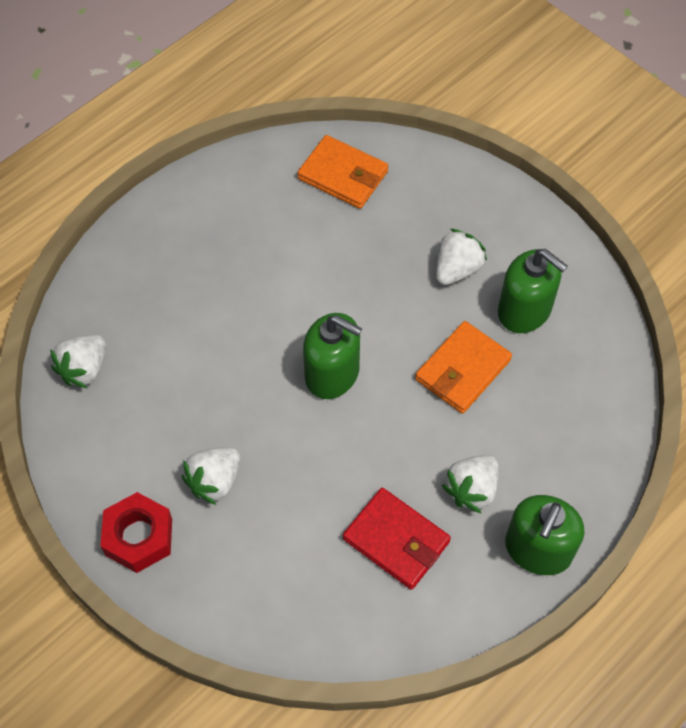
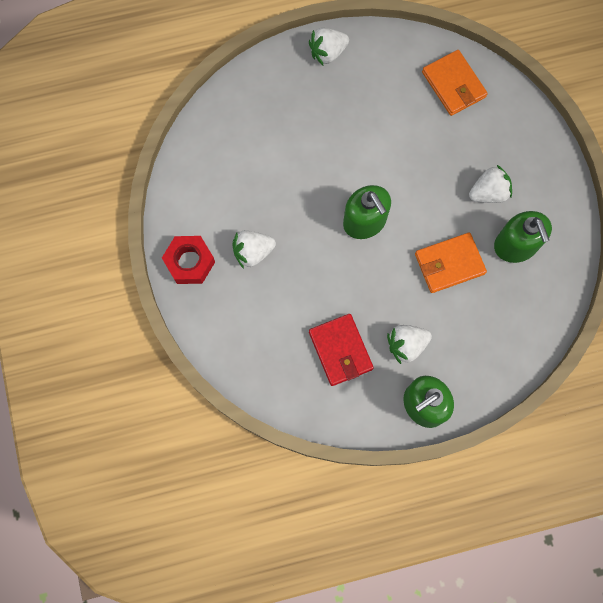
camera: 30 degrees right, 15 degrees up
white strawberry [50,335,106,389] -> white strawberry moved to [309,28,349,65]

